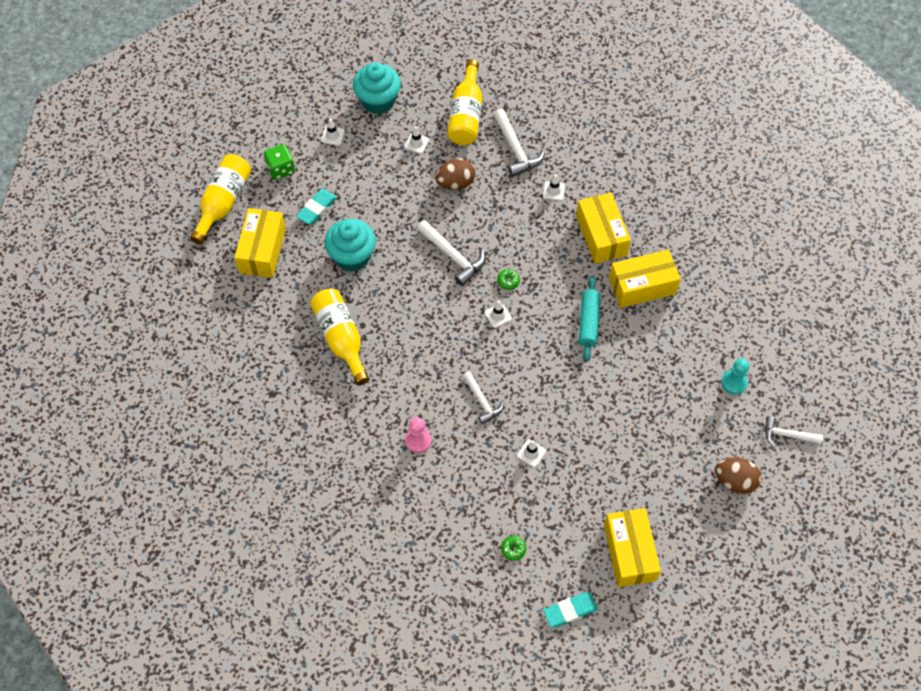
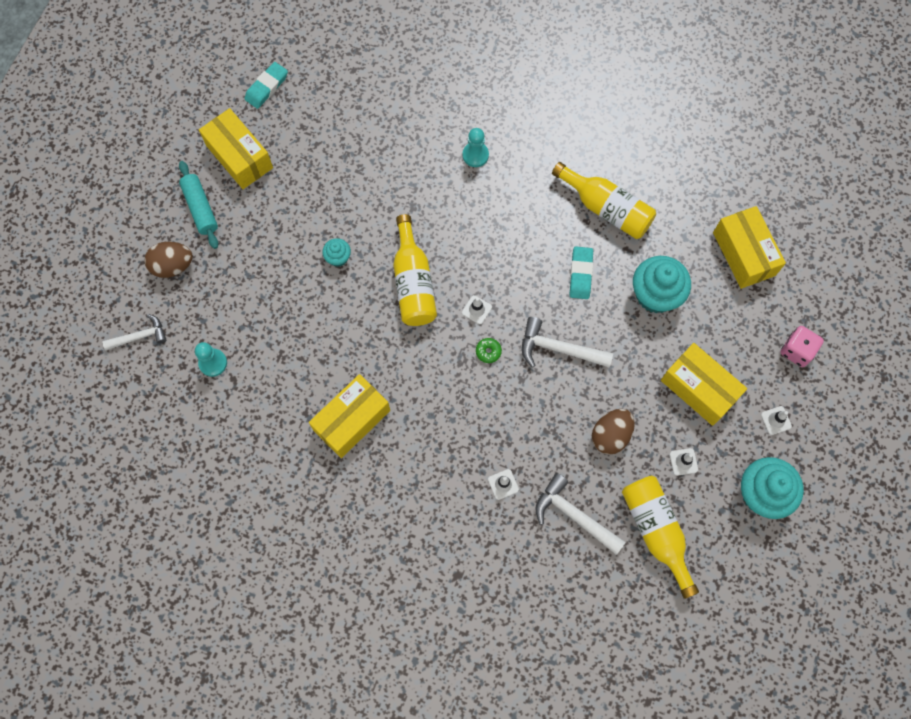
camera: 150 degrees right, 10 degrees up
yellow bottle [190,154,251,244] -> yellow bottle moved to [393,214,437,326]
green dice [264,144,295,180] -> pink dice [780,326,824,367]
turquoise eraser [296,189,337,225] -> turquoise eraser moved to [569,247,593,299]
pink pawn [405,417,431,453] -> turquoise pawn [463,128,489,167]
white hammer [463,371,504,424] -> none
green donut [501,536,526,561] -> none
white traffic cone [517,440,546,467] -> none
yellow box [576,192,631,264] -> yellow box moved to [661,343,747,426]
turquoise rolling pin [578,276,600,362] -> turquoise rolling pin moved to [179,161,218,249]
none -> turquoise cupcake [322,238,351,267]

